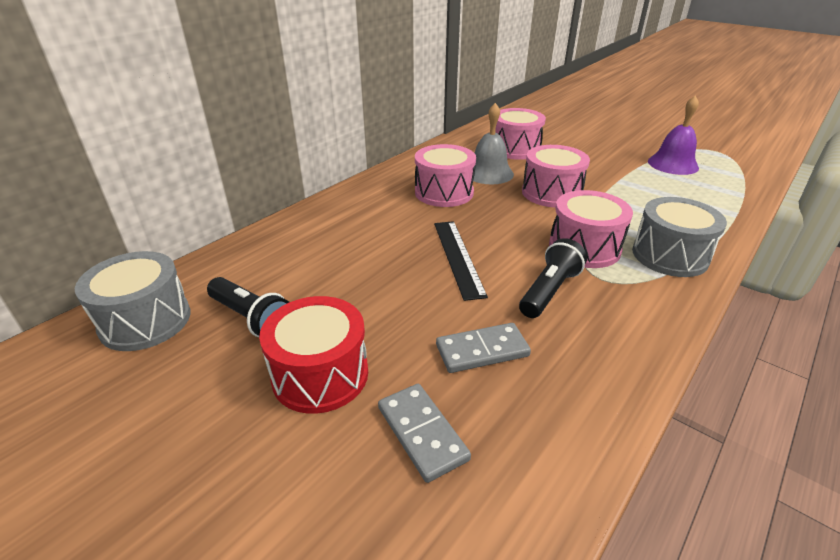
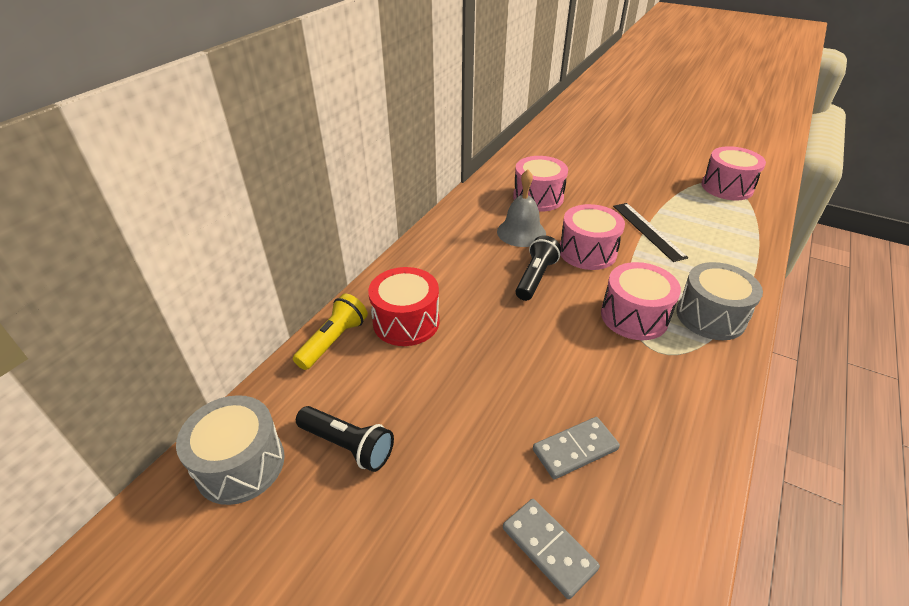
camera: 10 degrees left, 5 degrees up
red drum [259,296,368,414] -> red drum moved to [368,267,440,346]
pink drum [415,144,476,207] -> pink drum moved to [701,146,766,200]
black ruler [434,221,488,301] -> black ruler moved to [613,203,688,262]
black flashlight [519,238,587,318] -> black flashlight moved to [516,235,561,301]
purple bell [648,96,699,175] -> none
none -> yellow flashlight [293,293,368,370]

